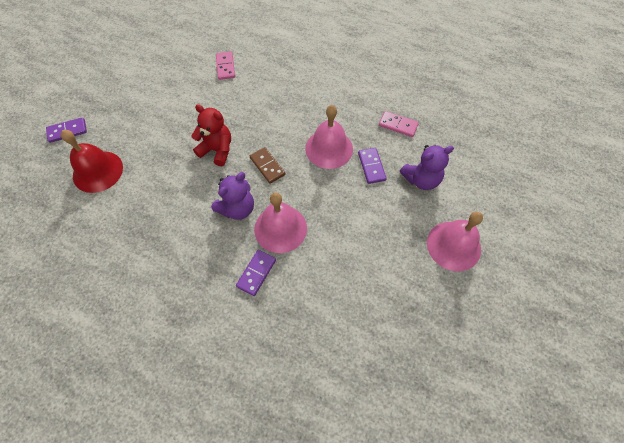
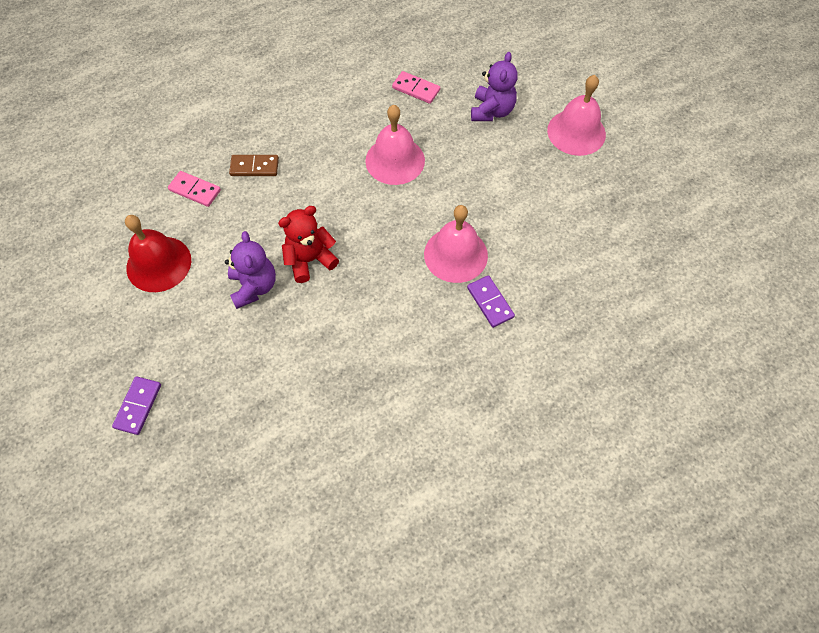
camera: 55 degrees left, 0 degrees up
red bell [61,130,123,193] -> red bell moved to [125,215,191,292]
purple teddy bear [211,172,254,220] -> purple teddy bear moved to [225,231,276,309]
brown domino [250,147,285,184] -> brown domino moved to [229,155,279,176]
purple domino [358,148,387,184] -> none
pink domino [379,111,419,137] -> pink domino turned 60 degrees clockwise [392,71,440,104]

